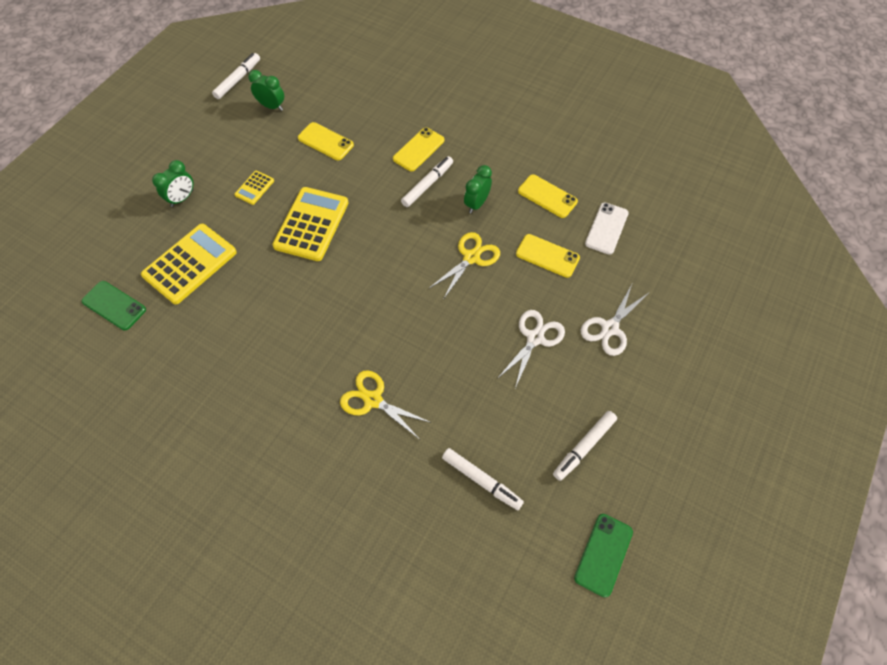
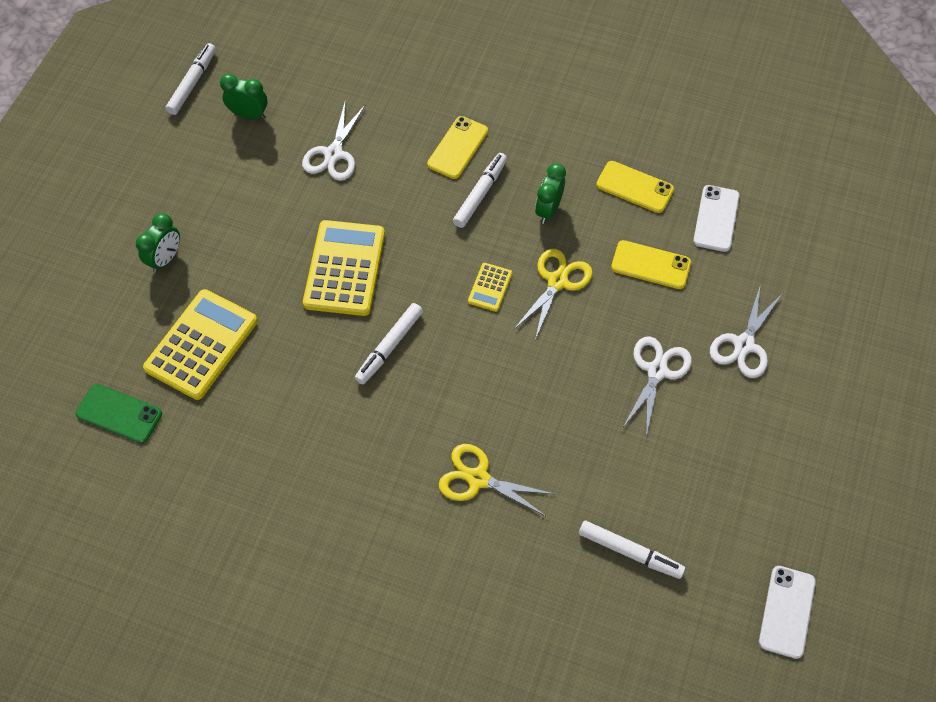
camera: 10 degrees left, 0 degrees up
yellow calculator [234,171,274,205] -> yellow calculator moved to [468,263,512,312]
yellow phone [298,122,354,160] -> white scissors [302,103,366,181]
white marker [553,411,617,481] -> white marker moved to [355,303,423,385]
green phone [574,514,633,598] -> white phone [759,566,816,659]

